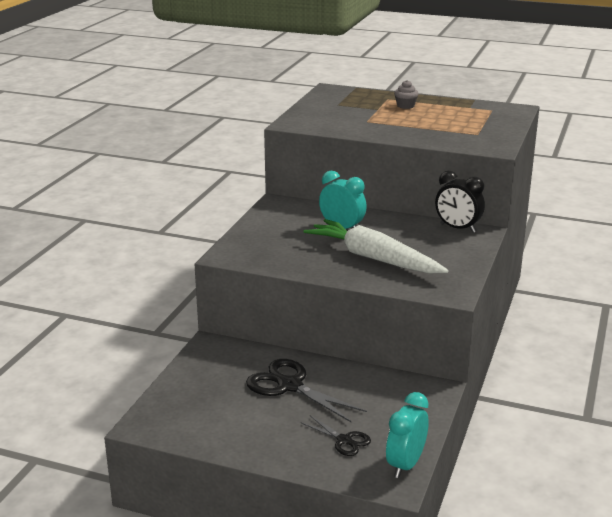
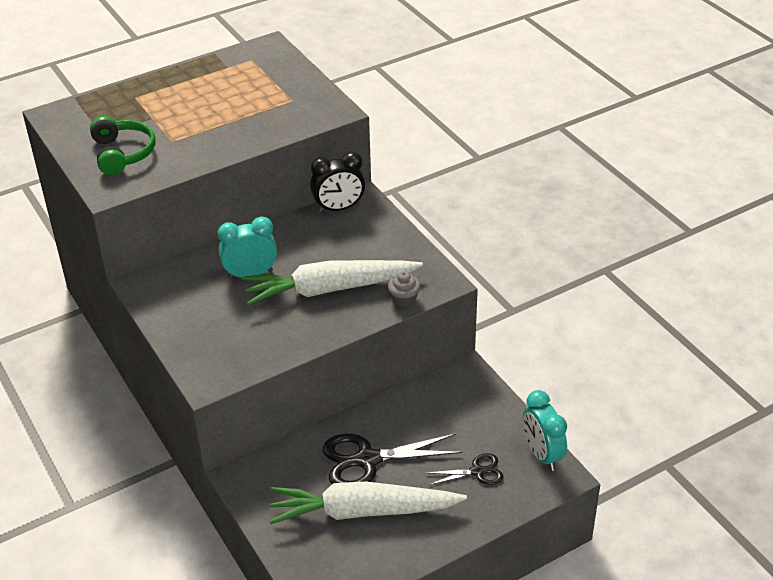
camera: 50 degrees left, 15 degrees up
grey cupcake [394,80,419,109] -> grey cupcake moved to [388,271,420,307]
none -> green headphones [90,116,155,175]
none -> white carrot [270,482,467,524]

